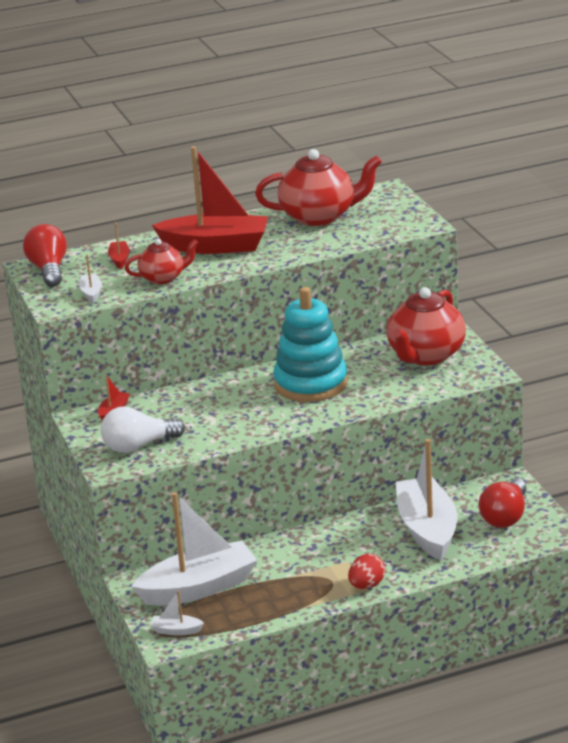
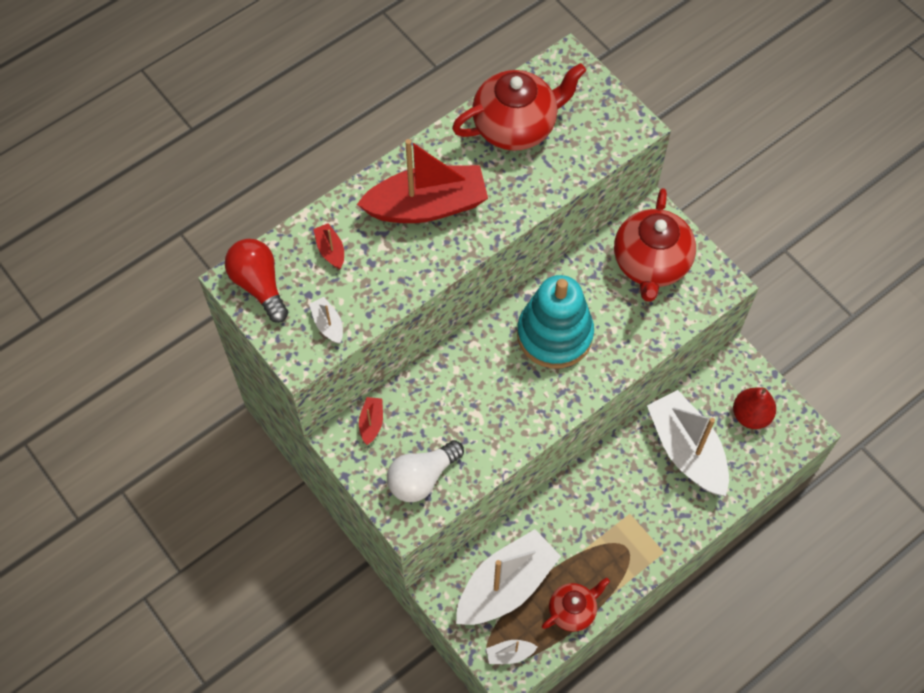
camera: 20 degrees left, 35 degrees up
red teapot [125,239,199,284] -> red teapot moved to [542,578,610,632]
red egg [348,554,386,589] -> none
red light bulb [479,479,526,528] -> red pear [733,387,776,429]

